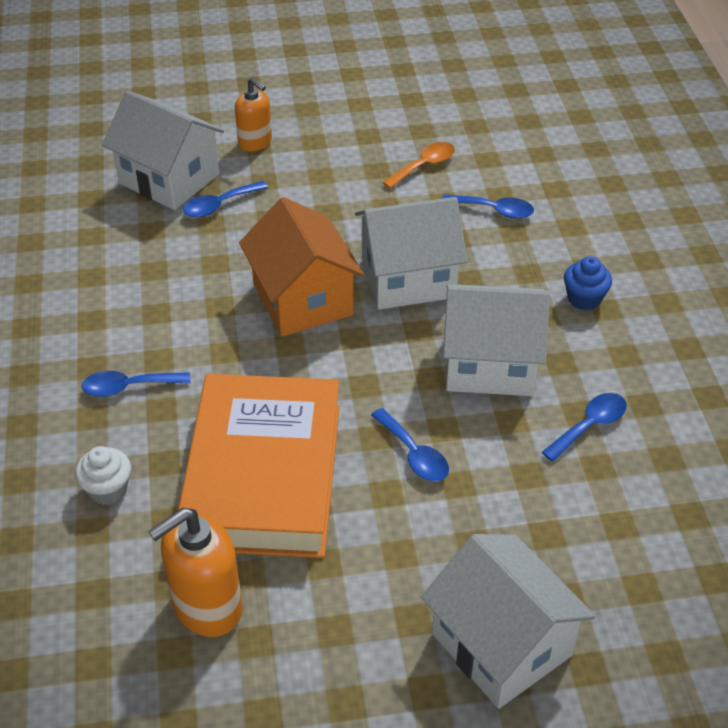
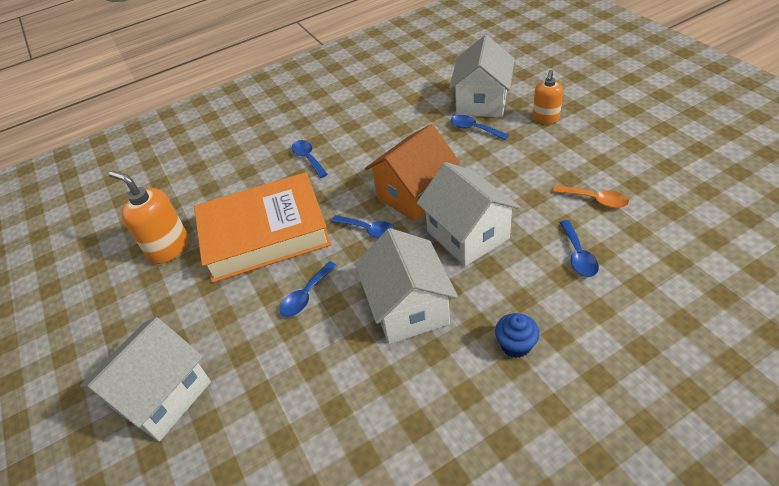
camera: 75 degrees right, 0 degrees up
white cupcake [75,446,131,505] -> none
blue spoon [542,393,627,462] -> blue spoon moved to [331,215,397,239]

